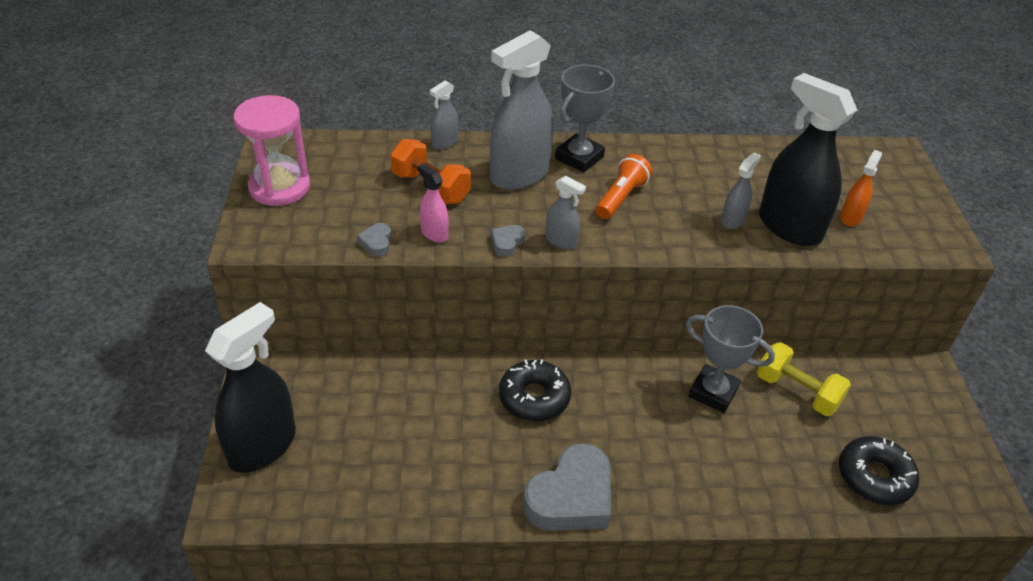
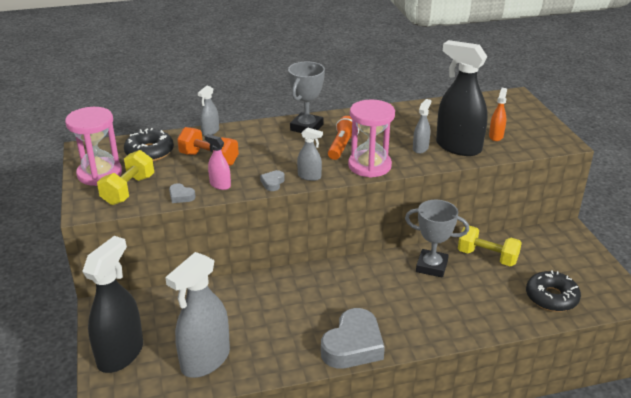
camera: 10 degrees left, 10 degrees down
grey heart [357,223,391,257] -> grey heart turned 45 degrees counterclockwise [169,183,196,203]
grey spray bottle [490,30,554,190] -> grey spray bottle moved to [165,252,230,378]
black donut [499,359,571,421] -> black donut moved to [124,128,174,161]
none -> yellow dumbbell [97,150,154,205]
none -> pink hourglass [348,99,395,178]

